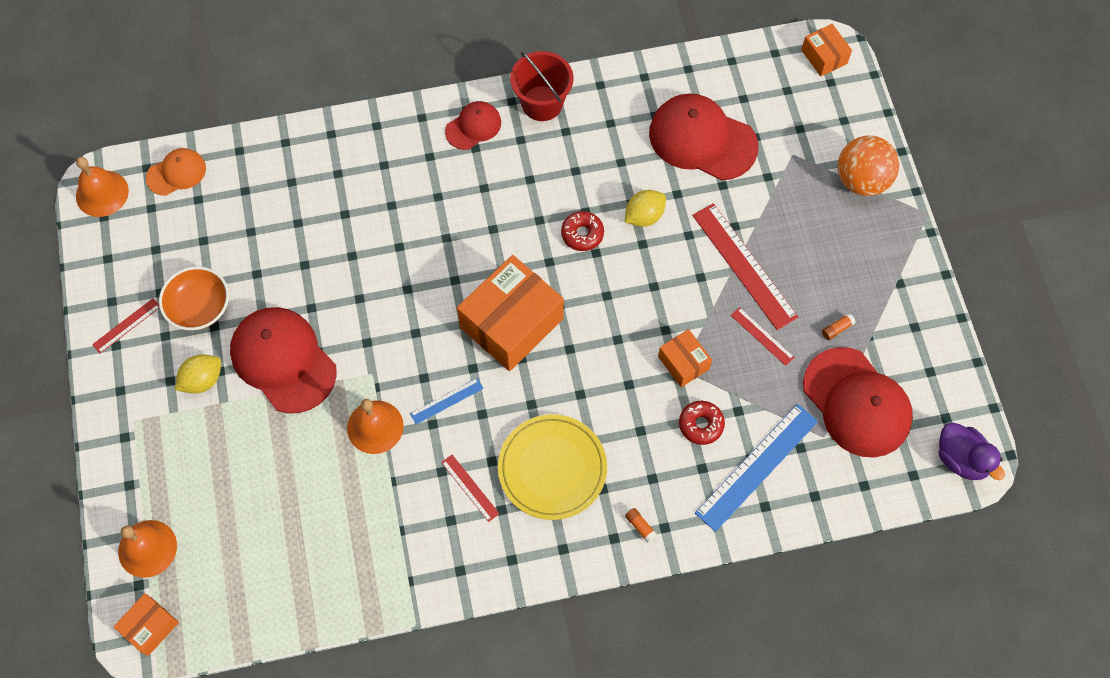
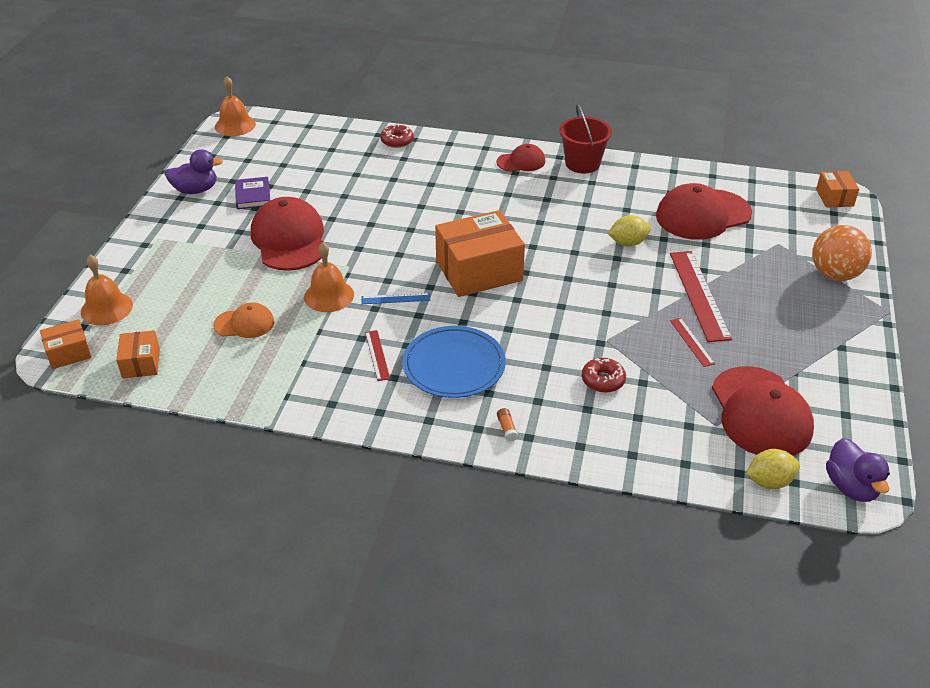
camera: 25 degrees right, 25 degrees down
red ruler [92,298,159,353] -> purple duck [164,149,223,194]
orange cap [146,148,206,196] -> orange cap moved to [213,302,274,338]
orange bowl [159,266,229,330] -> purple book [235,177,270,209]
yellow lemon [175,354,221,394] -> yellow lemon moved to [746,449,800,489]
yellow plate [498,414,607,520] -> blue plate [403,326,506,398]
red donut [561,211,604,251] -> red donut moved to [380,124,414,148]
red cap [649,93,758,180] -> red cap turned 75 degrees counterclockwise [656,183,752,240]
orange box [658,329,712,387] -> orange box moved to [116,330,160,378]
blue ruler [695,404,818,532] -> none
orange glue stick [822,313,856,340] -> none

